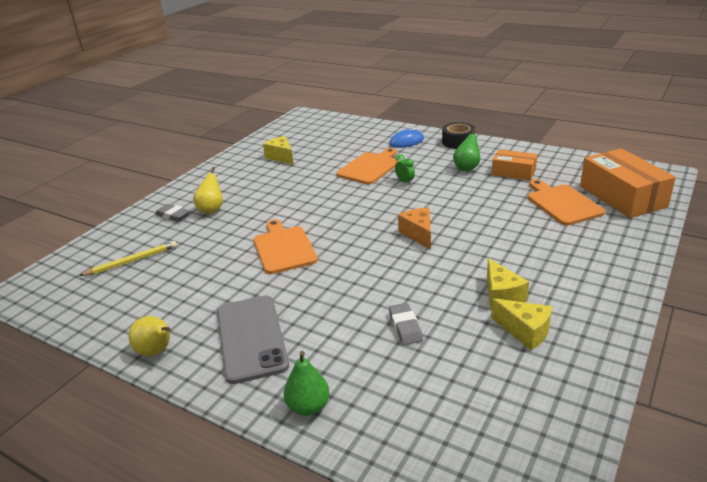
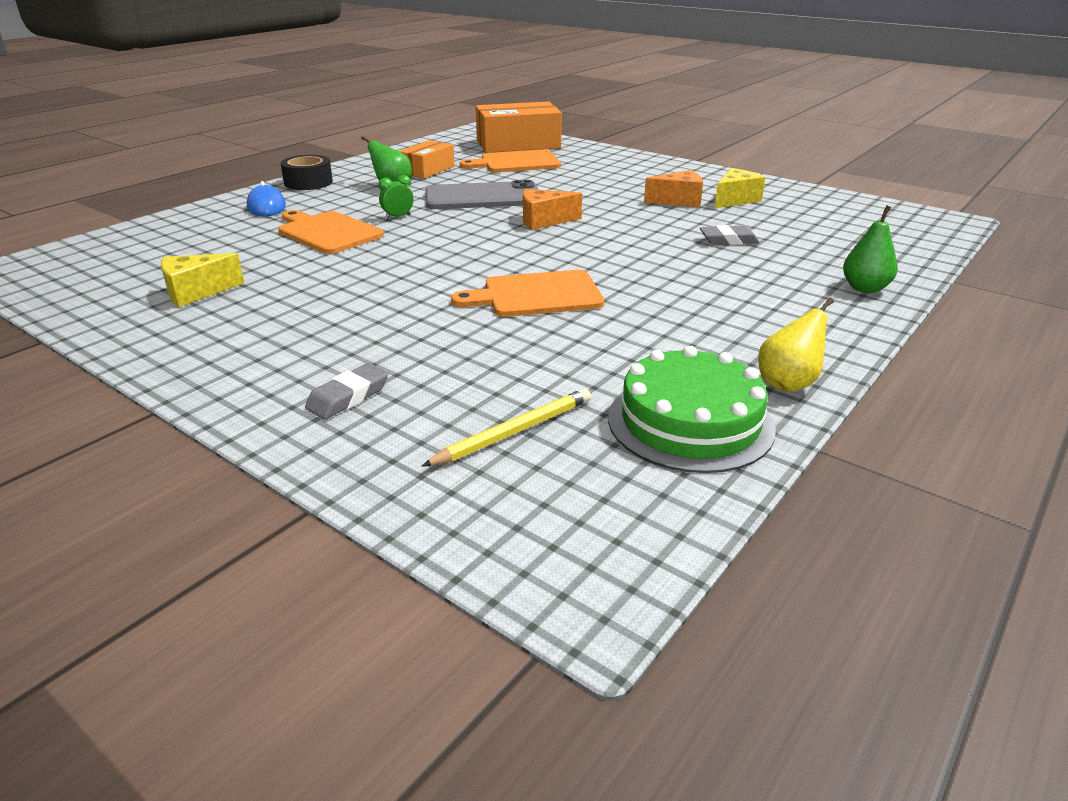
camera: 85 degrees left, 0 degrees up
yellow pencil [79,241,177,276] -> yellow pencil turned 75 degrees clockwise [422,388,591,467]
yellow pear [193,167,223,214] -> none
grey phone [217,296,289,384] -> grey phone moved to [425,180,539,209]
yellow cheese [487,258,529,309] -> orange cheese [644,170,703,207]
none -> green cake [608,346,776,473]

